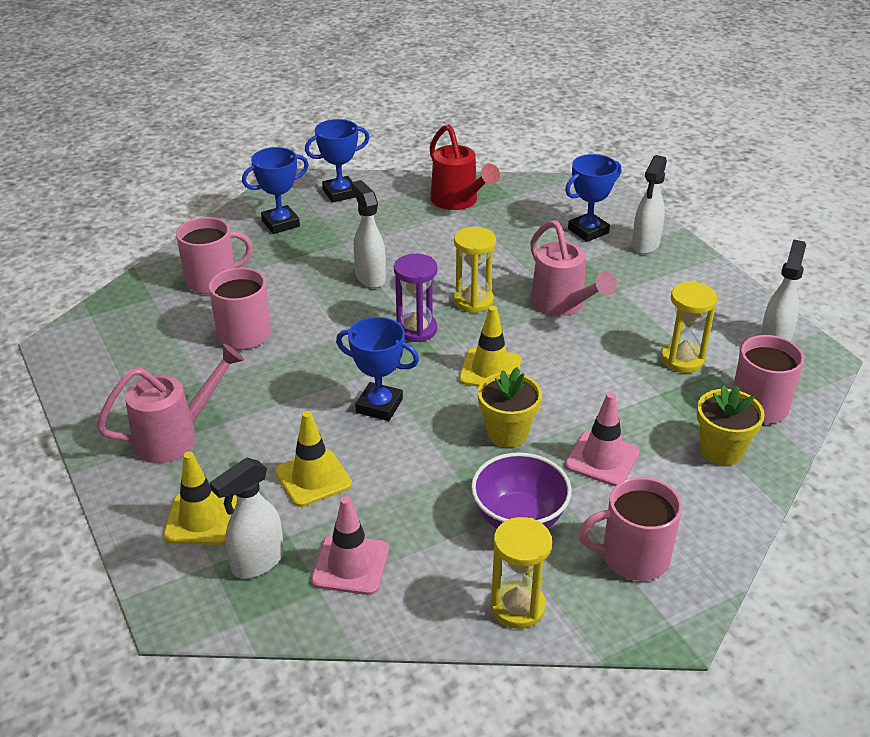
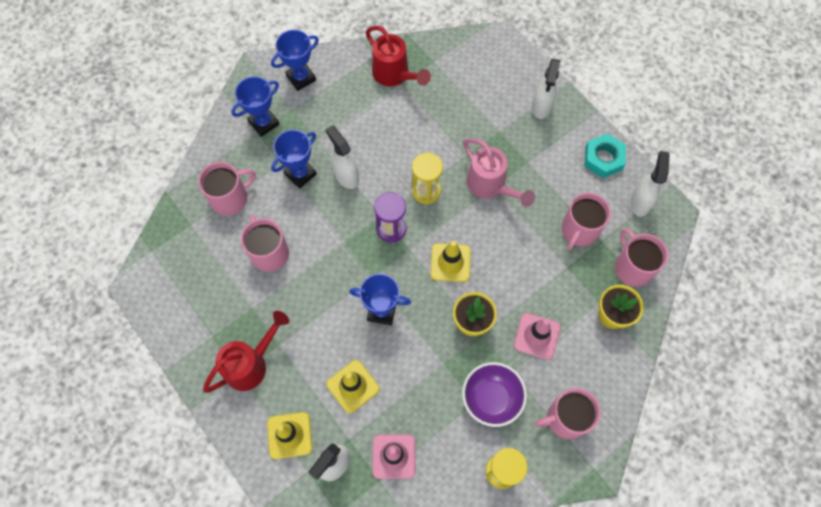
camera: 10 degrees left, 30 degrees up
pink watering can [96,344,244,463] -> red watering can [203,311,289,393]
blue trophy [565,154,621,242] -> blue trophy moved to [271,130,317,189]
yellow hourglass [661,281,717,373] -> pink mug [562,193,611,251]
none -> turquoise nut [585,134,626,178]

